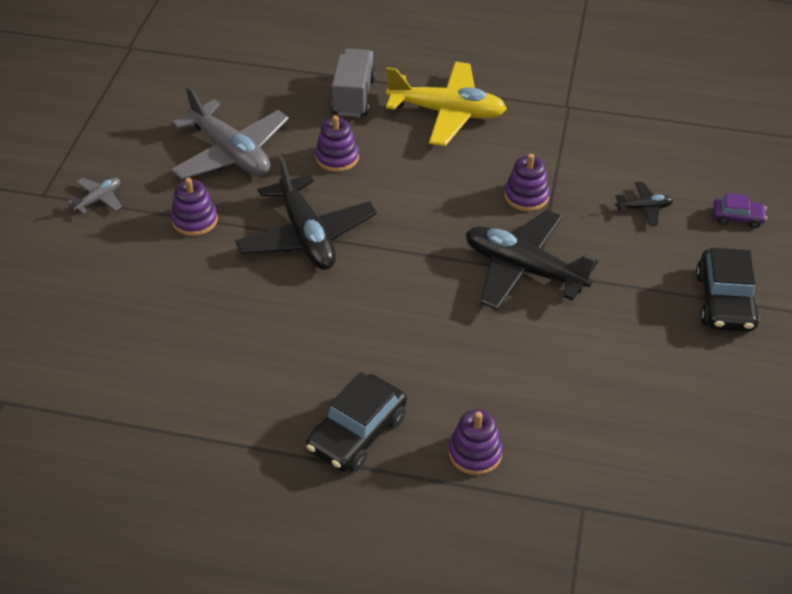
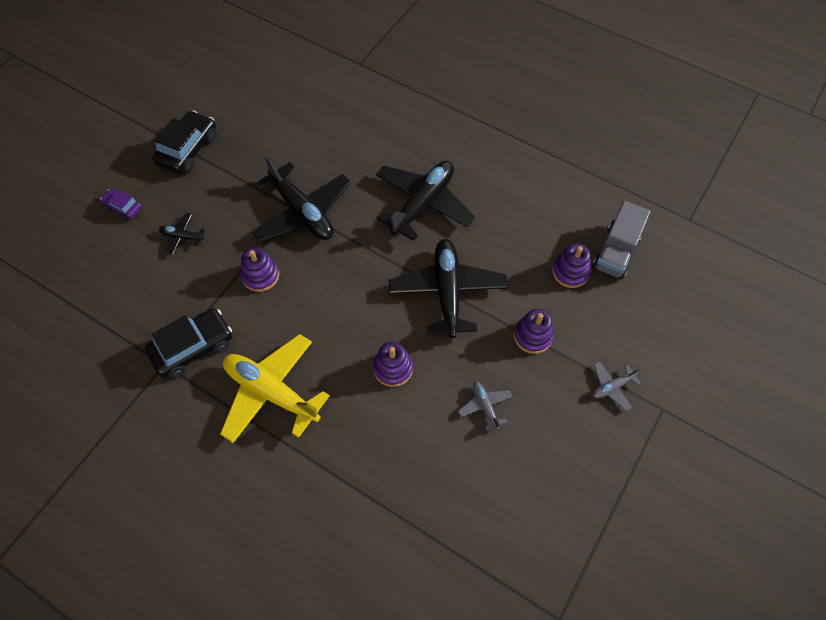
camera: 160 degrees left, 15 degrees up
grey plane [171,86,289,179] -> grey plane [458,382,513,431], size x0.45
black car [306,372,407,472] -> black car moved to [145,308,232,378]
grey truck [331,48,376,117] -> grey truck moved to [593,201,650,279]
purple stacking toy [448,409,503,475] -> purple stacking toy moved to [552,243,591,288]
none -> black plane [376,161,475,241]

